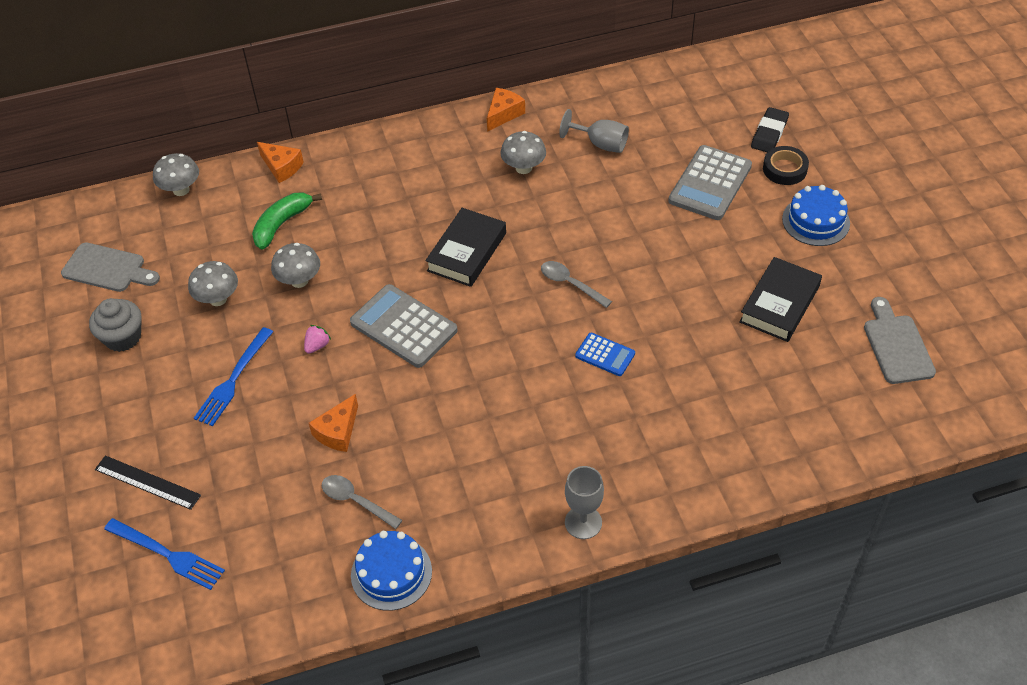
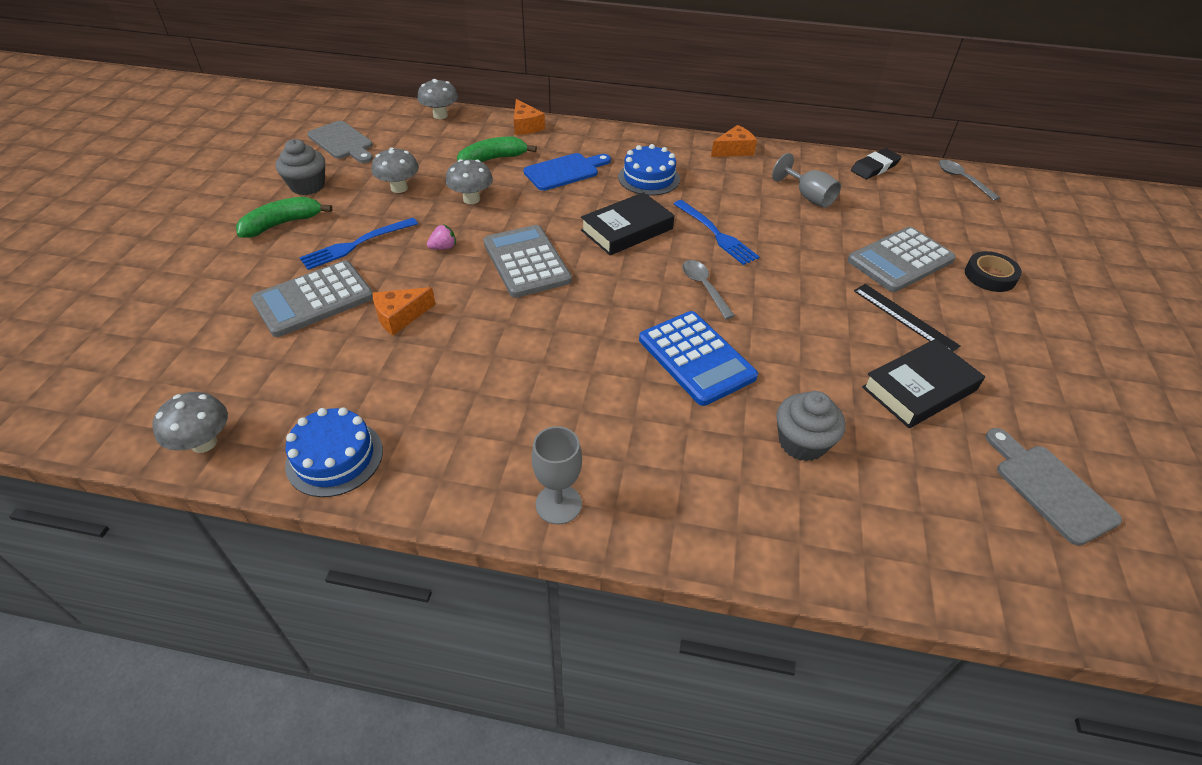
camera: 25 degrees right, 5 degrees down
black ruler [95,455,201,510] -> black ruler moved to [854,284,960,351]
blue fork [104,518,225,590] -> blue fork moved to [674,200,759,265]
grey spoon [322,475,402,529] -> grey spoon moved to [939,160,1000,201]
grey mushroom [500,131,546,174] -> grey mushroom moved to [152,392,228,453]
blue calculator [575,333,635,376] -> blue calculator [639,311,758,406], size x1.86
black eraser [751,107,789,152] -> black eraser moved to [851,148,902,179]
blue cake [782,185,850,246] -> blue cake moved to [618,144,680,195]
grey cutting board [864,297,936,384] -> grey cutting board turned 45 degrees counterclockwise [986,428,1122,546]
none -> green banana [236,197,332,238]
none -> grey calculator [251,260,373,337]
none -> blue cutting board [524,153,611,191]
none -> grey cupcake [776,391,845,462]

